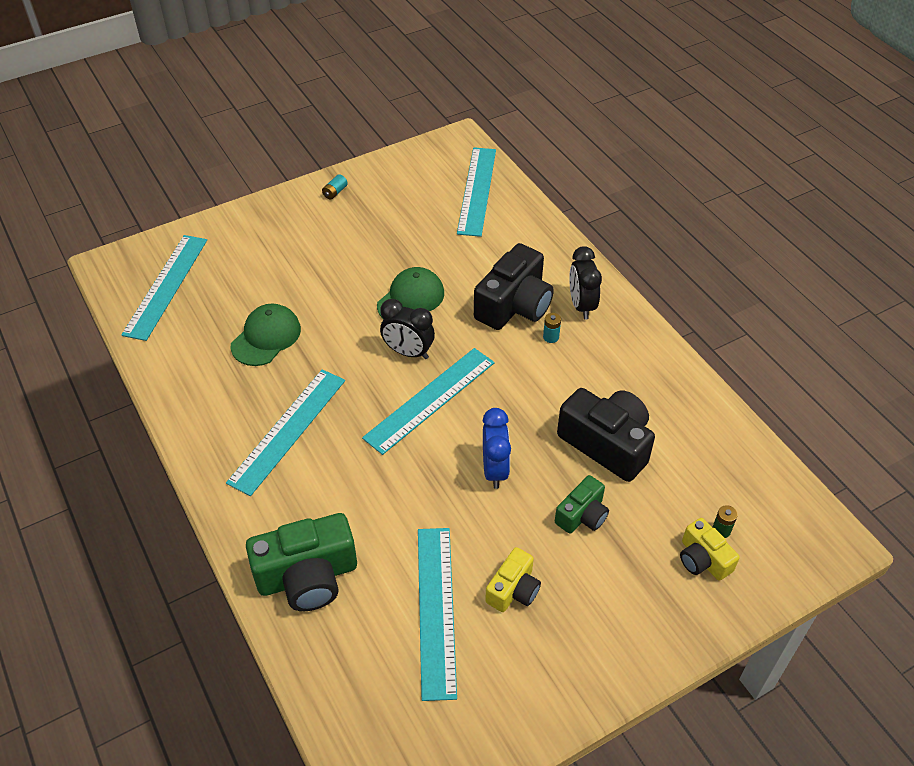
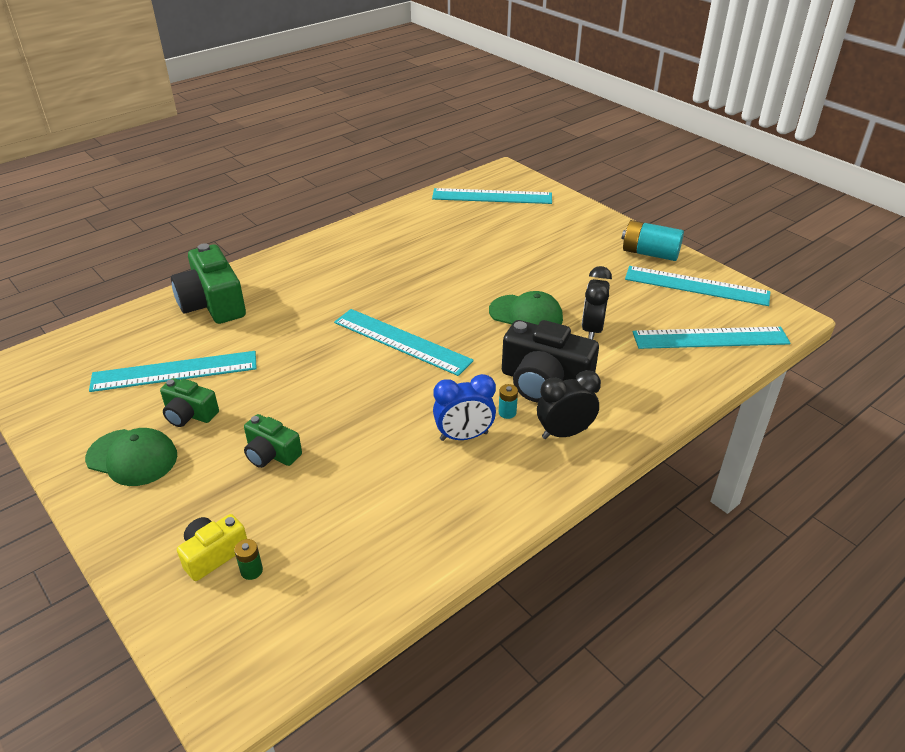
camera: 80 degrees right, 10 degrees down
turquoise ruler [226,369,345,496] -> turquoise ruler moved to [625,266,770,306]
green cap [230,303,301,366] -> green cap moved to [85,428,177,486]
turquoise battery [322,174,348,200] -> turquoise battery [622,220,684,261], size x2.20
black clock [380,299,435,359] -> black clock moved to [582,266,612,340]
blue clock [483,408,511,489] -> blue clock moved to [433,374,496,441]
yellow camera [485,547,541,612] -> green camera [160,378,219,427]
black camera [557,388,655,482] -> none

